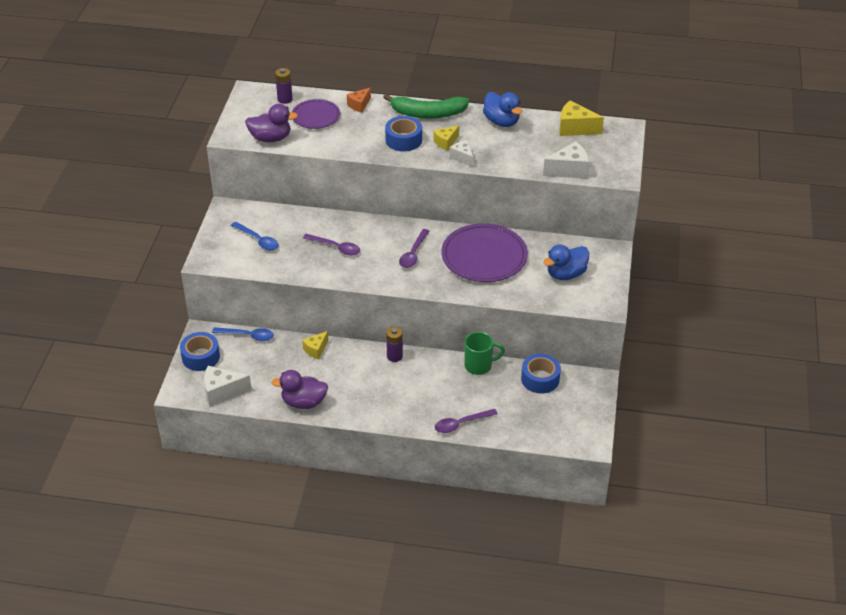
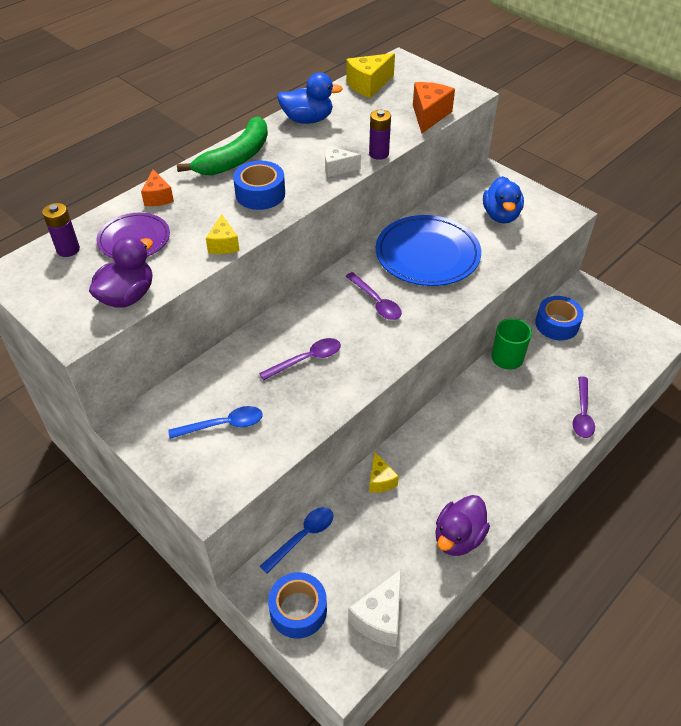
camera: 55 degrees left, 5 degrees up
purple battery [386,327,403,362] -> purple battery moved to [369,110,391,160]
yellow cheese [433,125,459,151] -> yellow cheese moved to [206,214,240,254]
purple plate [441,223,528,282] -> blue plate [376,215,481,286]
white cheese [543,141,589,179] -> orange cheese [413,82,455,134]

